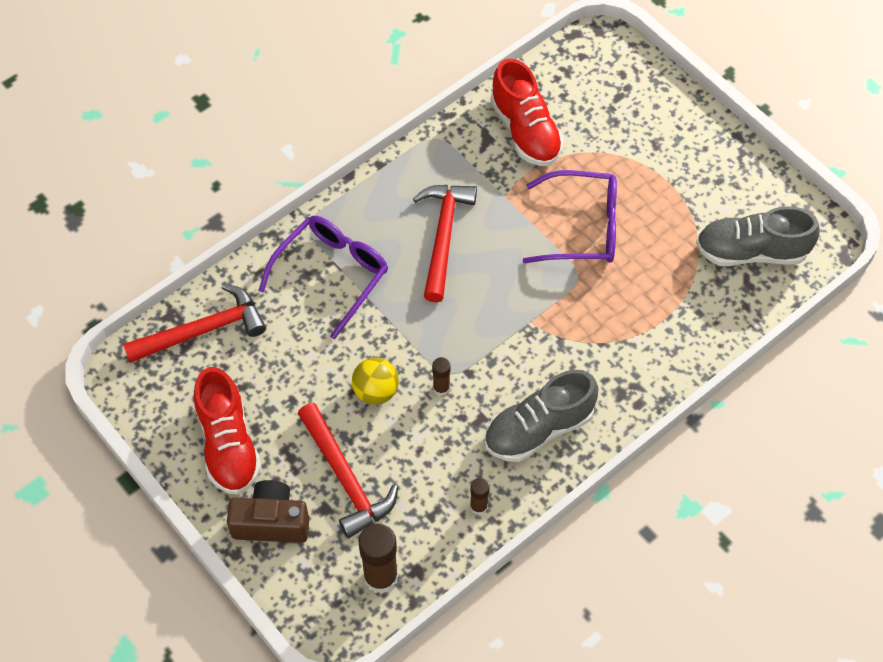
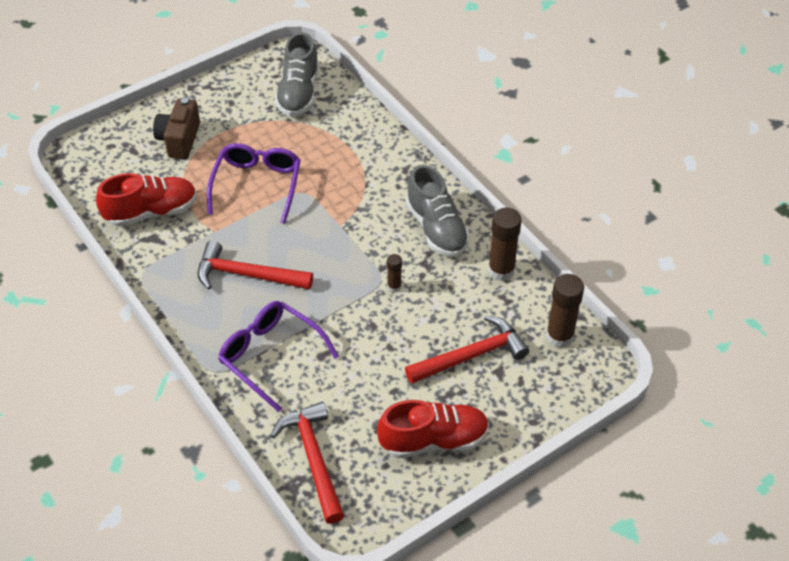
camera: 85 degrees left, 10 degrees down
brown camera [227,480,309,543] -> brown camera moved to [153,98,200,159]
yellow ball [352,358,399,405] -> none
brown glue stick [470,478,490,515] -> brown glue stick [488,208,522,281], size x1.88

